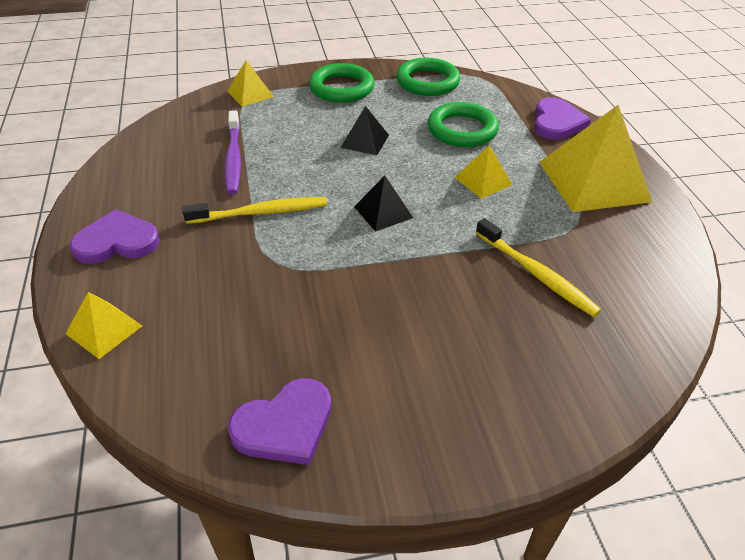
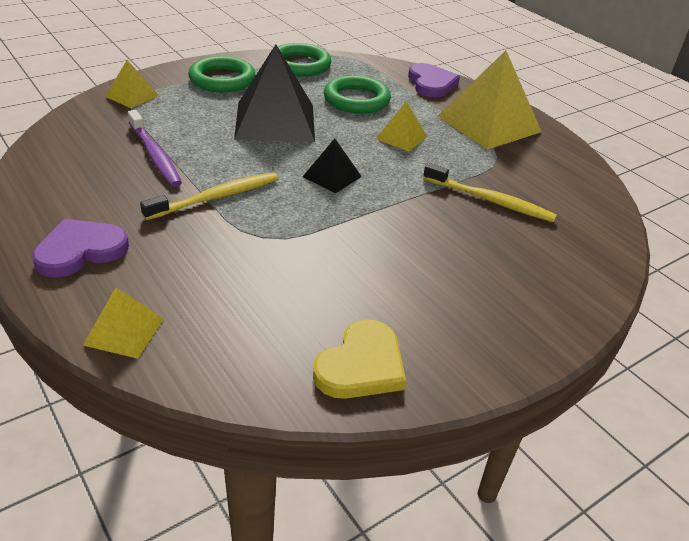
camera: 25 degrees left, 5 degrees down
purple heart [228,378,331,465] -> yellow heart [313,319,406,399]
black pyramid [340,106,389,155] -> black pyramid [234,44,315,142], size x2.03

